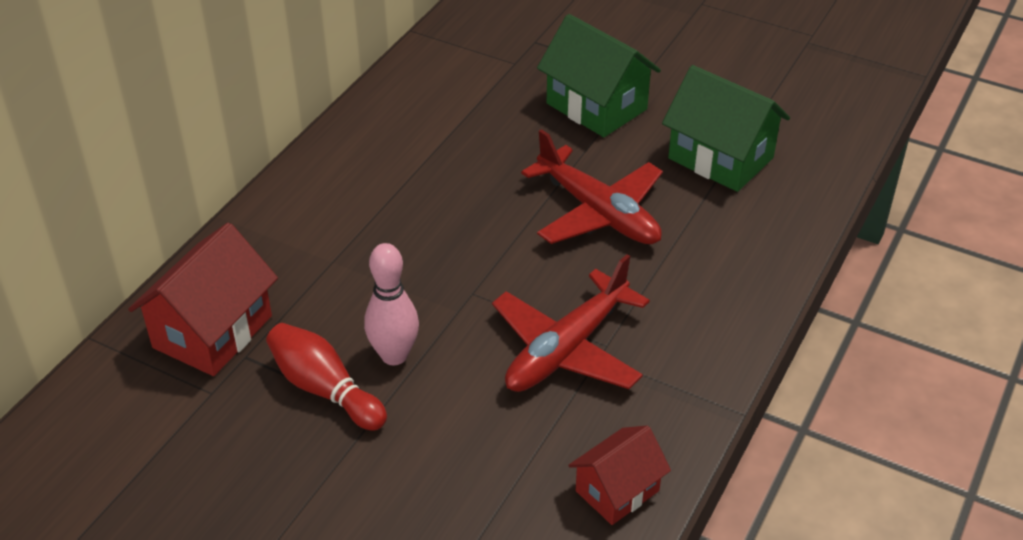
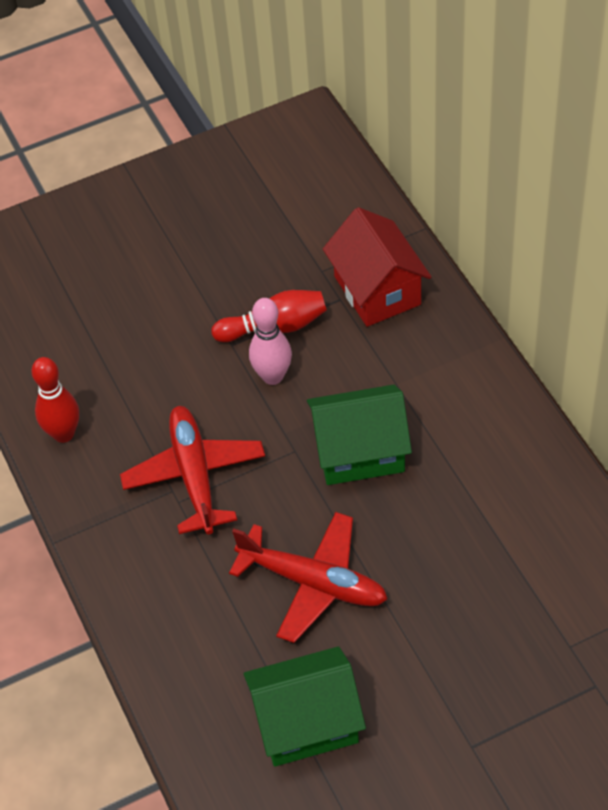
camera: 130 degrees right, 10 degrees up
red plane [521,129,663,244] -> red plane turned 150 degrees counterclockwise [229,512,388,643]
green house [537,14,661,137] -> green house moved to [307,385,412,485]
red house [568,425,671,525] -> red bowling pin [32,357,79,443]

